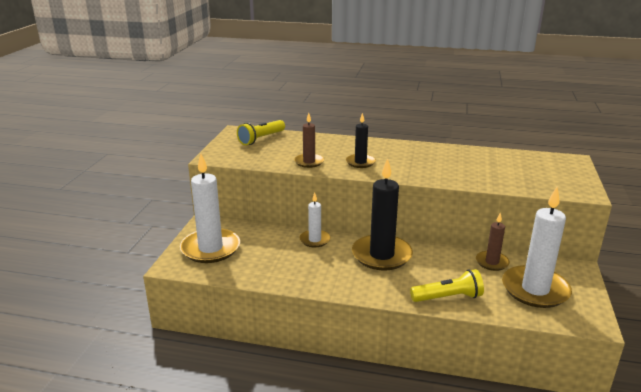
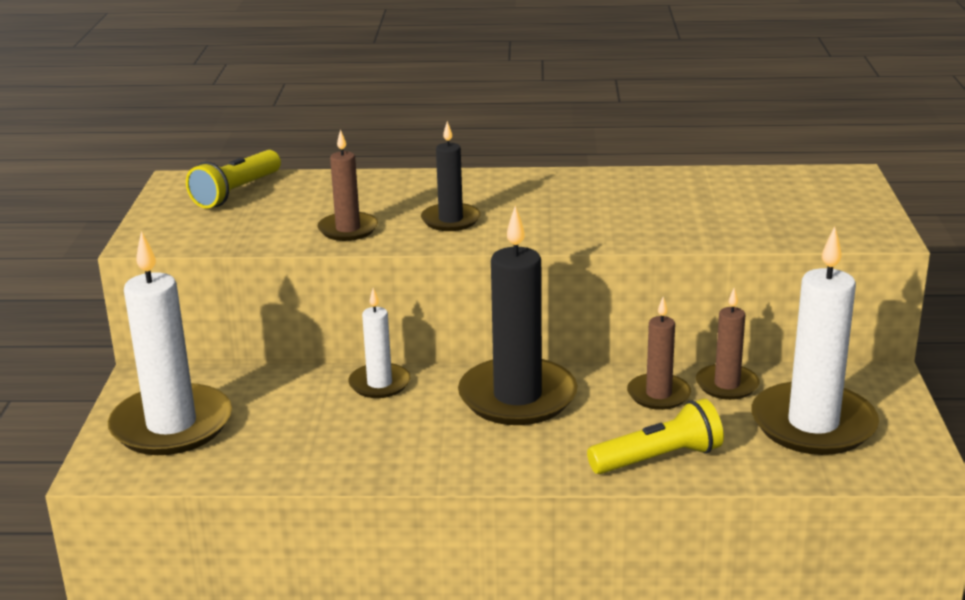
camera: 10 degrees left, 0 degrees up
none -> brown candle [627,297,691,410]

